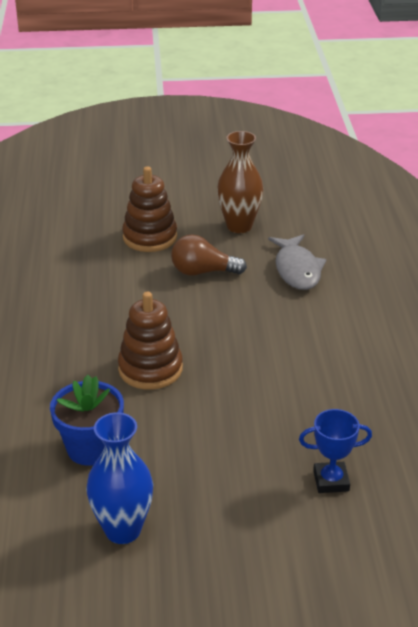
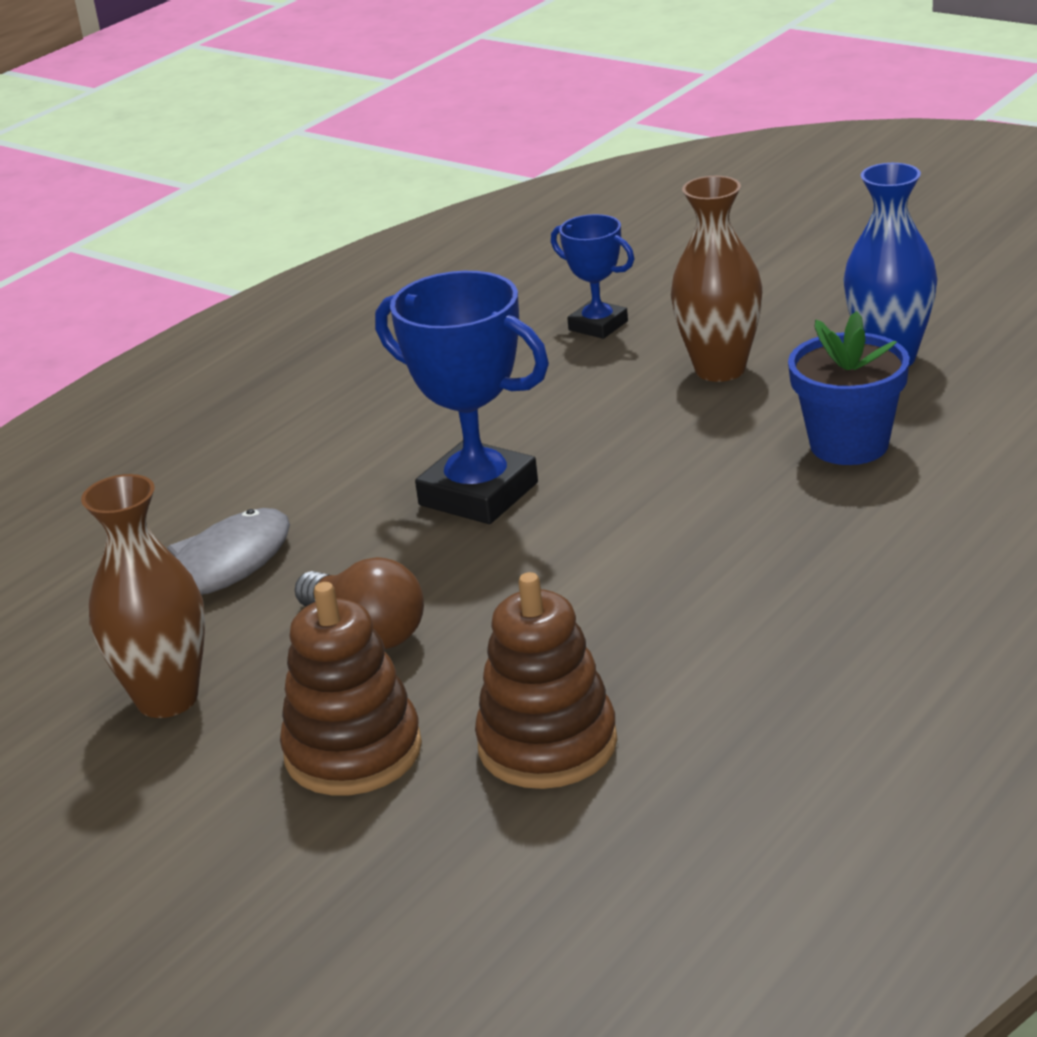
camera: 135 degrees left, 5 degrees down
brown stacking toy [118,292,183,390] -> brown stacking toy moved to [475,572,617,789]
none -> blue trophy [375,271,549,524]
none -> brown vase [671,176,763,382]

